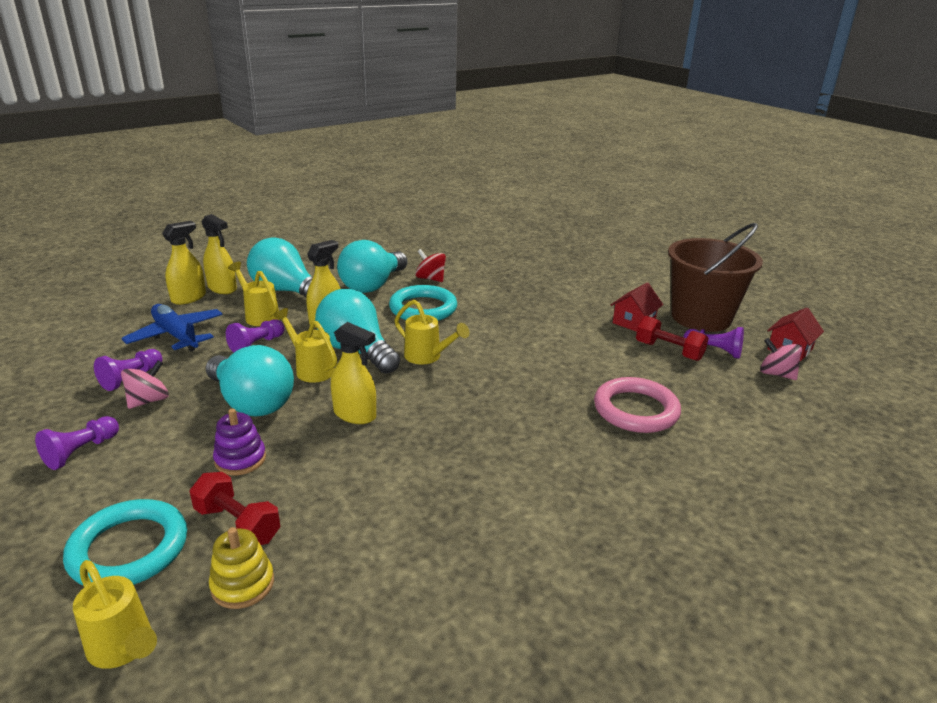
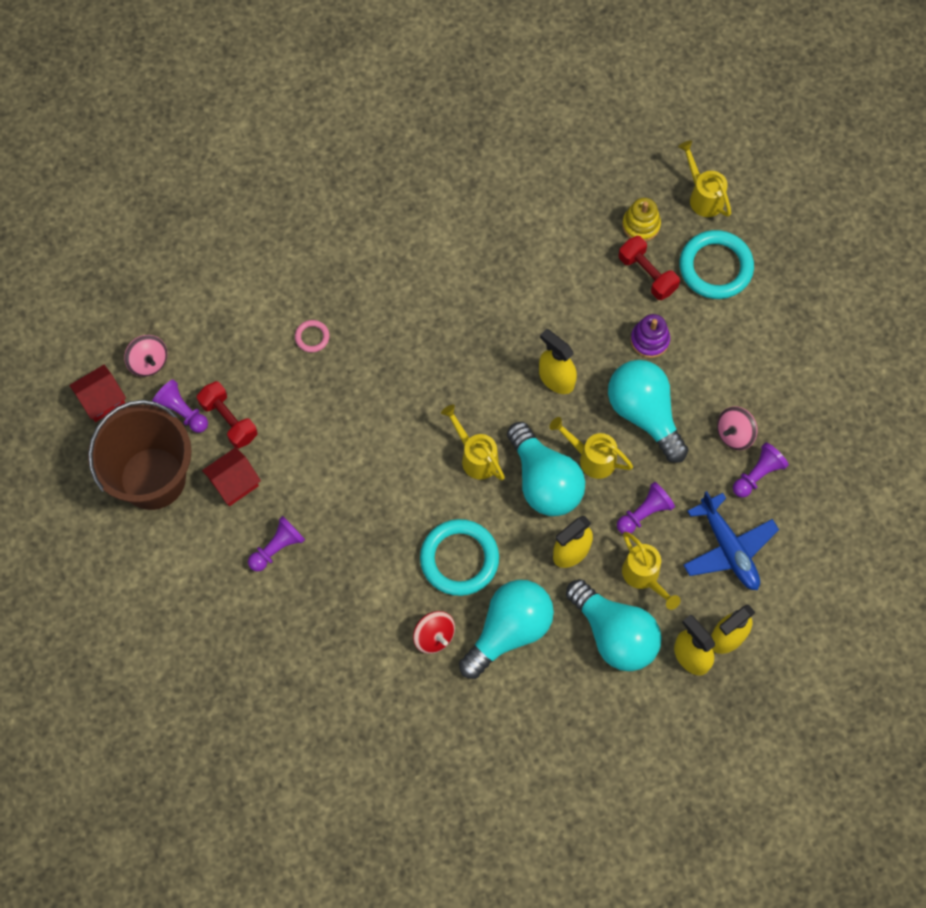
camera: 165 degrees left, 40 degrees up
purple pawn [35,416,119,470] -> purple pawn moved to [248,516,305,572]
yellow watering can [274,308,337,383] -> yellow watering can turned 150 degrees clockwise [549,417,633,479]
pink ring [594,377,681,433] -> pink ring [295,320,330,352], size x0.46

